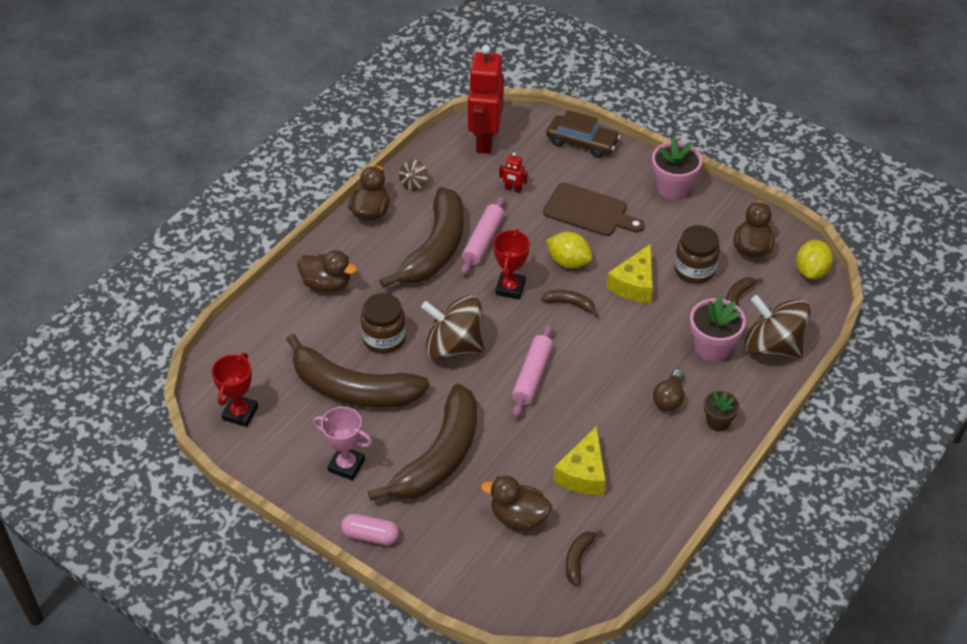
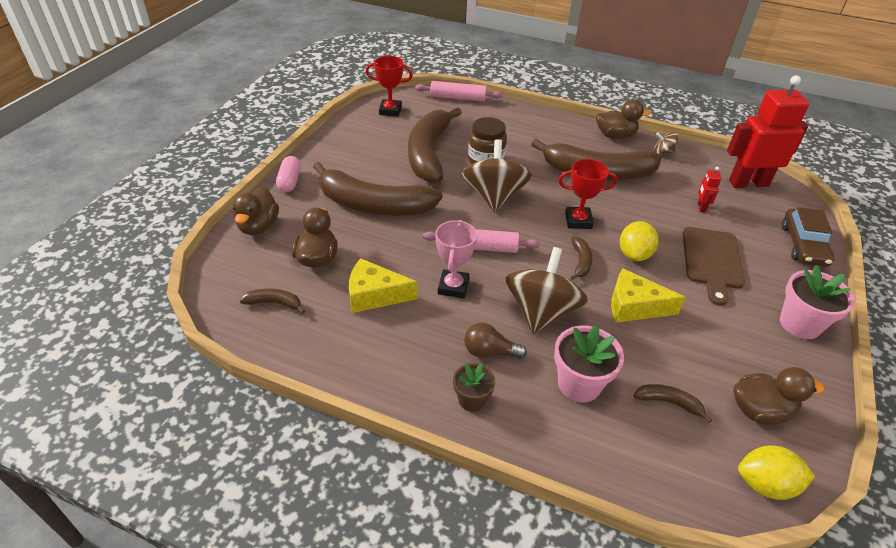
camera: 75 degrees right, 5 degrees down
brown duck [297,250,357,292] -> brown duck moved to [233,187,279,235]
pink trophy [313,406,372,480] -> pink trophy moved to [436,220,477,298]
pink rolling pin [461,196,505,275] -> pink rolling pin moved to [415,81,502,102]
brown jar [674,225,720,284] -> none
brown spinning top [745,295,811,358] -> brown spinning top moved to [506,247,588,334]

